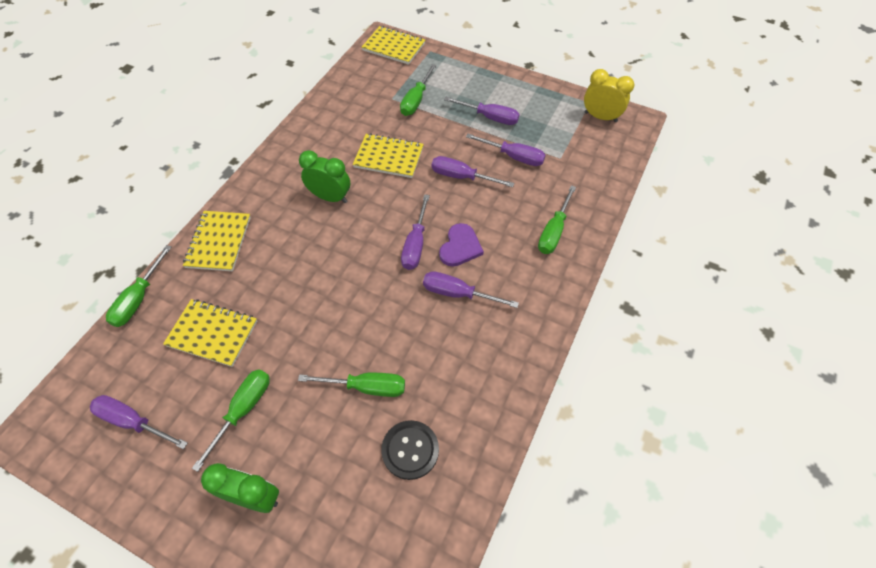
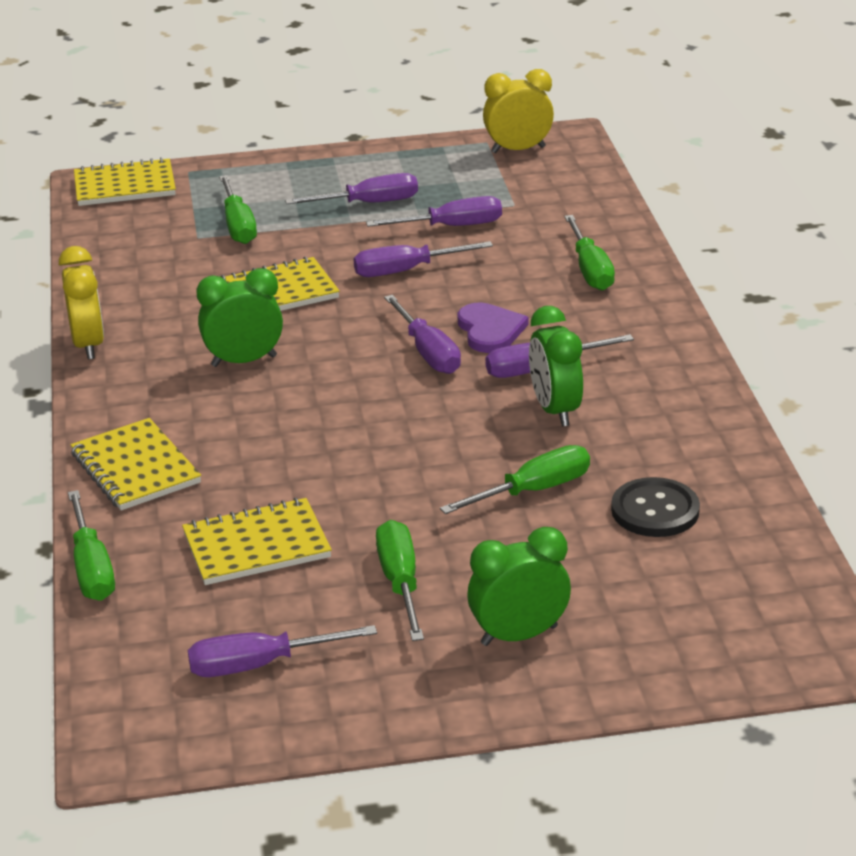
camera: 35 degrees left, 25 degrees down
none -> yellow clock [59,246,104,359]
none -> green clock [529,306,583,427]

